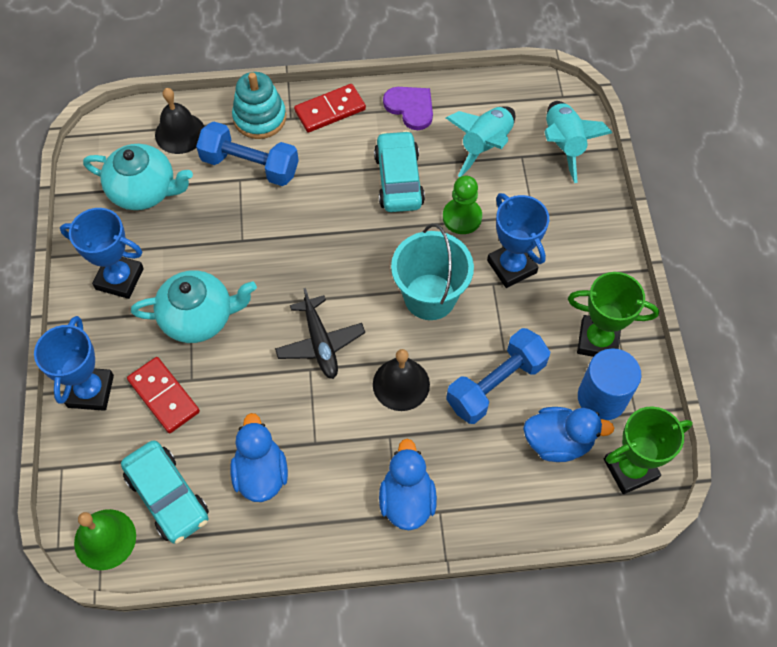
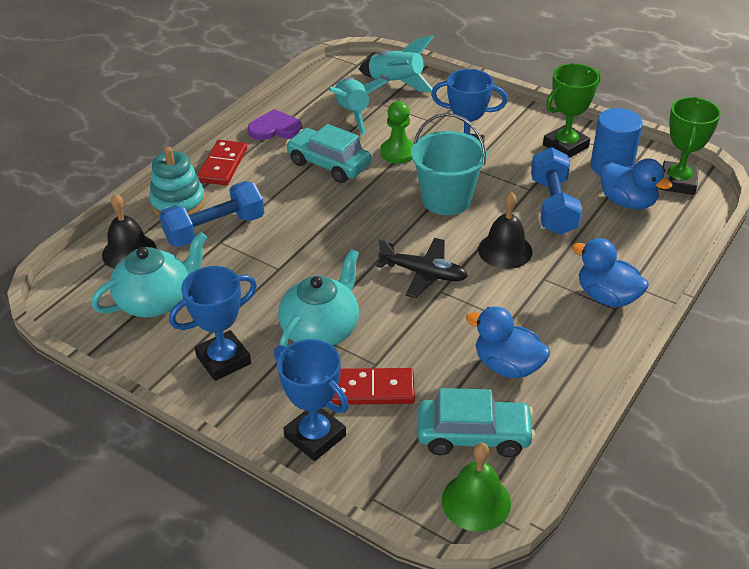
camera: 50 degrees left, 20 degrees down
blue duck [523,407,614,462] -> blue duck turned 90 degrees clockwise [600,158,672,209]

